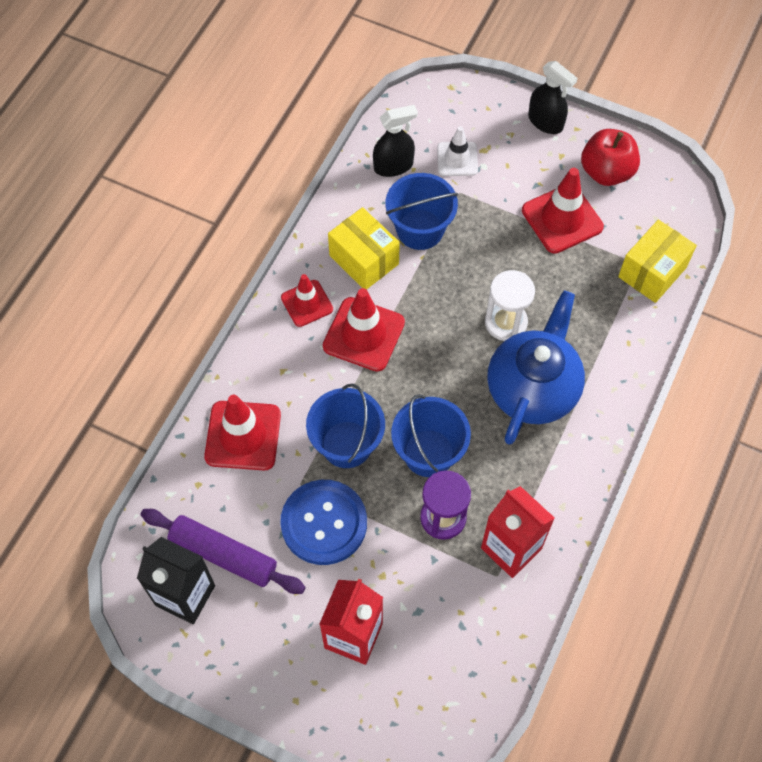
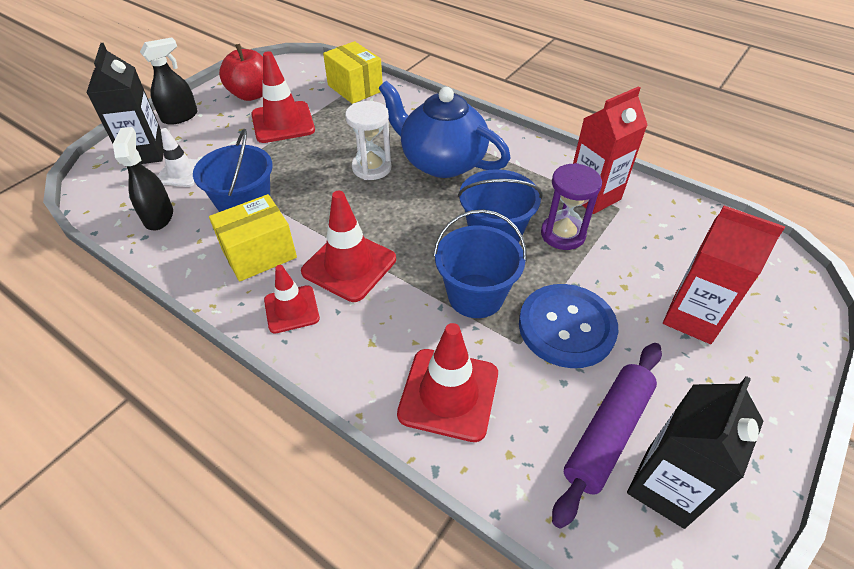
camera: 80 degrees left, 15 degrees down
none -> black carton [87,43,164,164]

